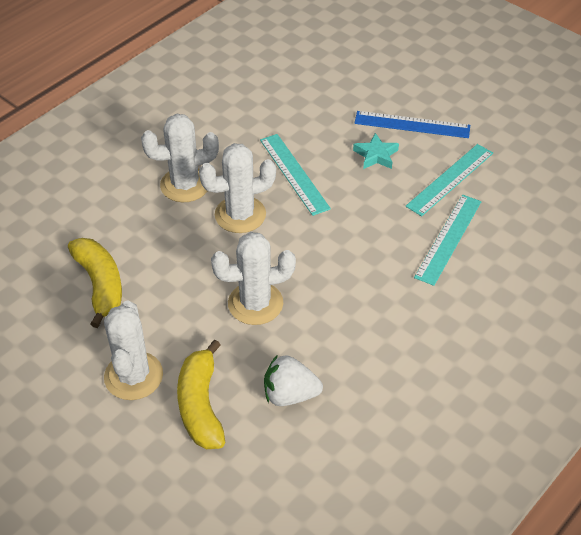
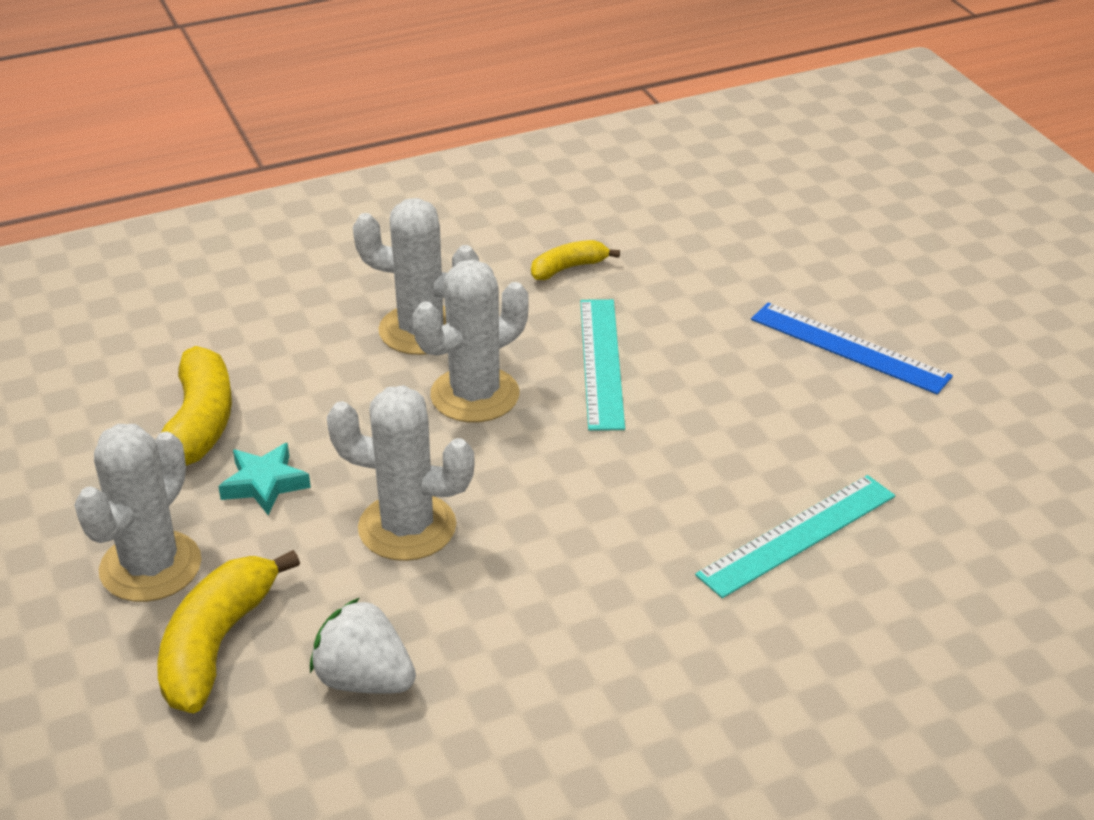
camera: 25 degrees right, 10 degrees down
white cactus [199,143,276,233] -> white cactus turned 45 degrees counterclockwise [413,260,529,422]
turquoise star [353,133,399,169] -> turquoise star moved to [218,443,311,515]
turquoise ruler [406,144,493,216] -> none
none -> yellow banana [531,240,620,280]

